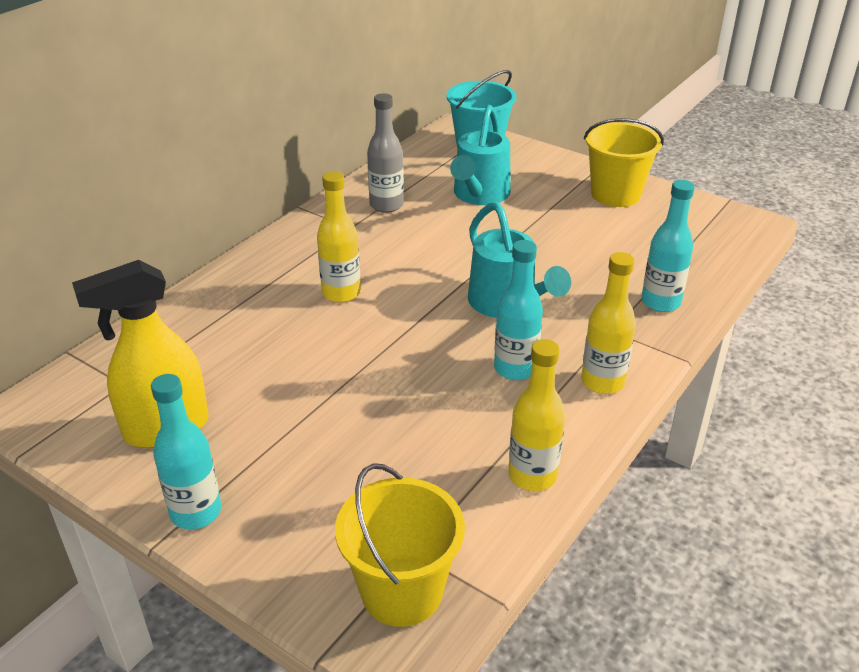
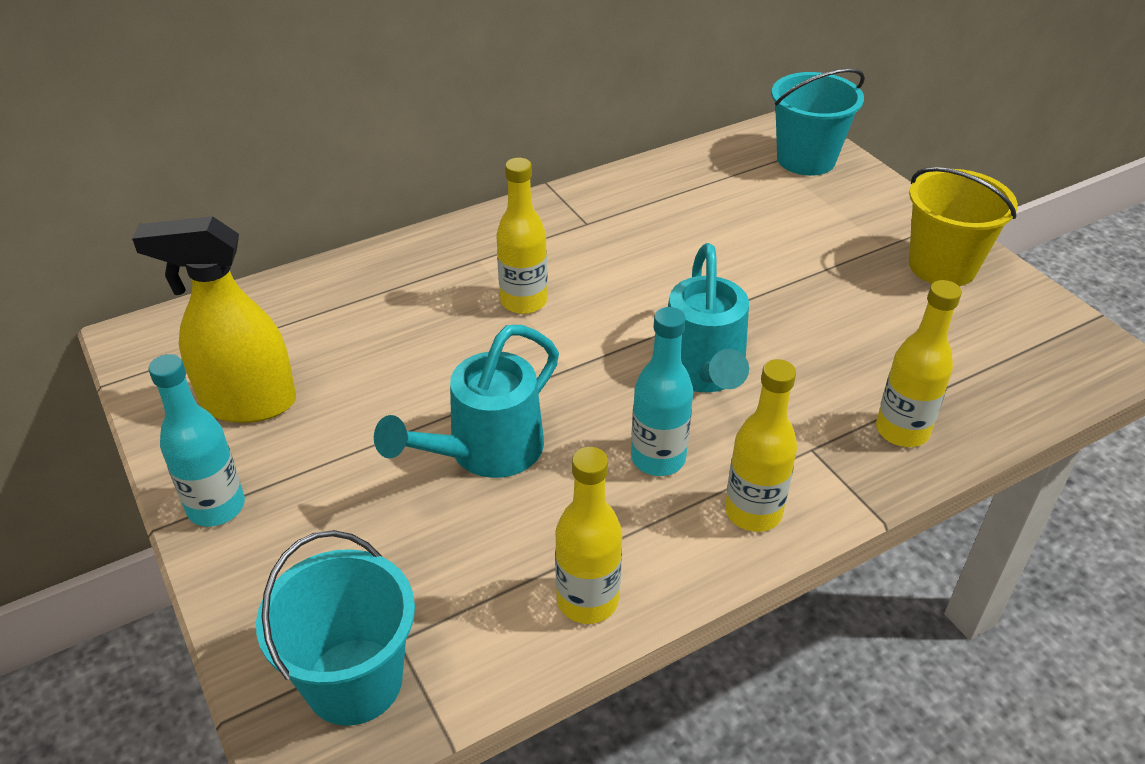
camera: 25 degrees right, 5 degrees up
yellow bucket [335,463,465,627] -> turquoise bucket [256,530,415,726]
grey bottle [367,93,404,213] -> none
turquoise watering can [450,105,511,205] -> turquoise watering can moved to [374,325,559,478]
turquoise bottle [641,180,695,312] -> yellow bottle [876,280,962,447]

